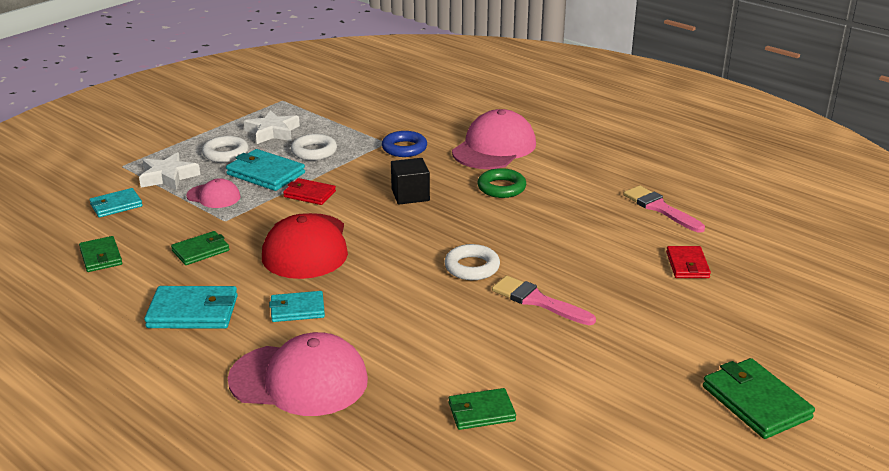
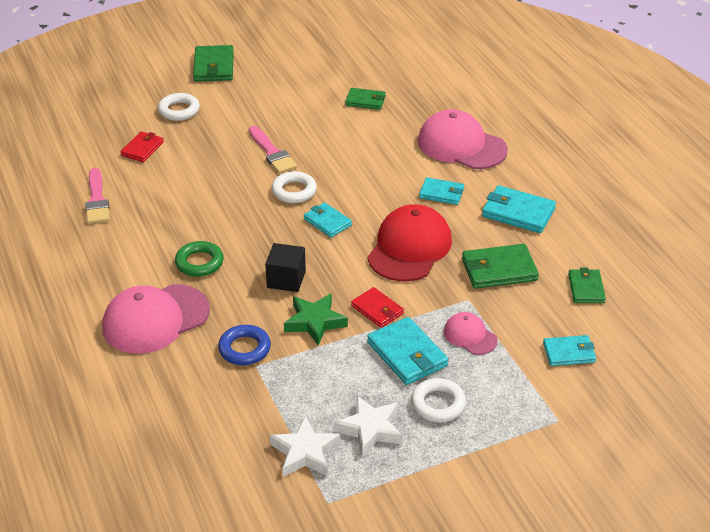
camera: 155 degrees left, 10 degrees up
white star [139,152,200,190] -> white star moved to [270,416,341,477]
green wallet [171,231,229,265] -> green wallet [462,244,539,289], size x1.55
white ring [291,134,337,161] -> white ring moved to [158,93,200,121]
none -> green star [284,293,348,346]
none -> turquoise wallet [304,202,352,238]

